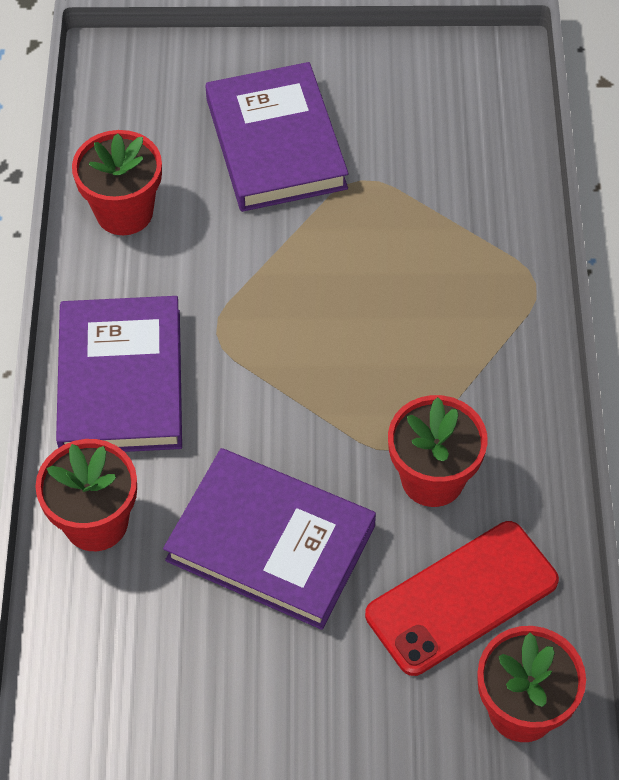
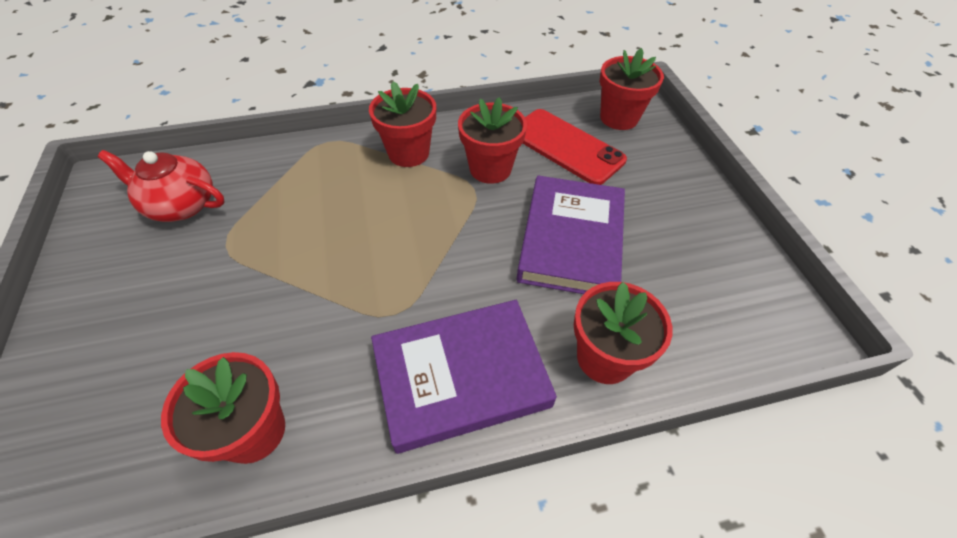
camera: 105 degrees left, 5 degrees down
purple book [205,62,349,212] -> none
none -> red teapot [98,150,225,222]
none -> red flower pot [369,81,436,167]

